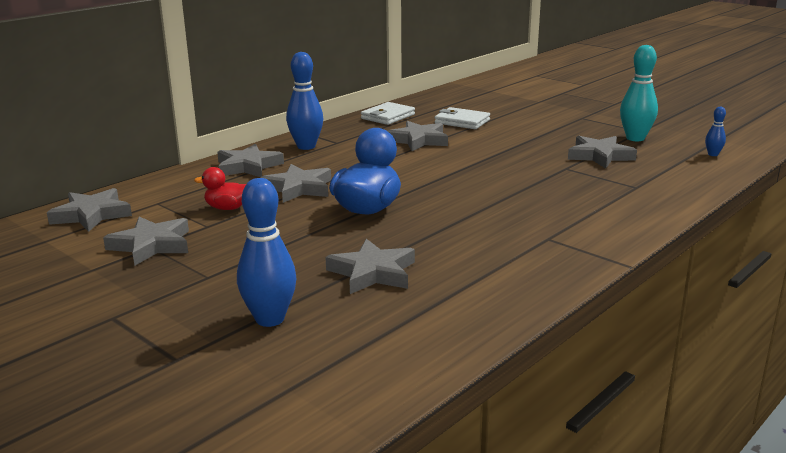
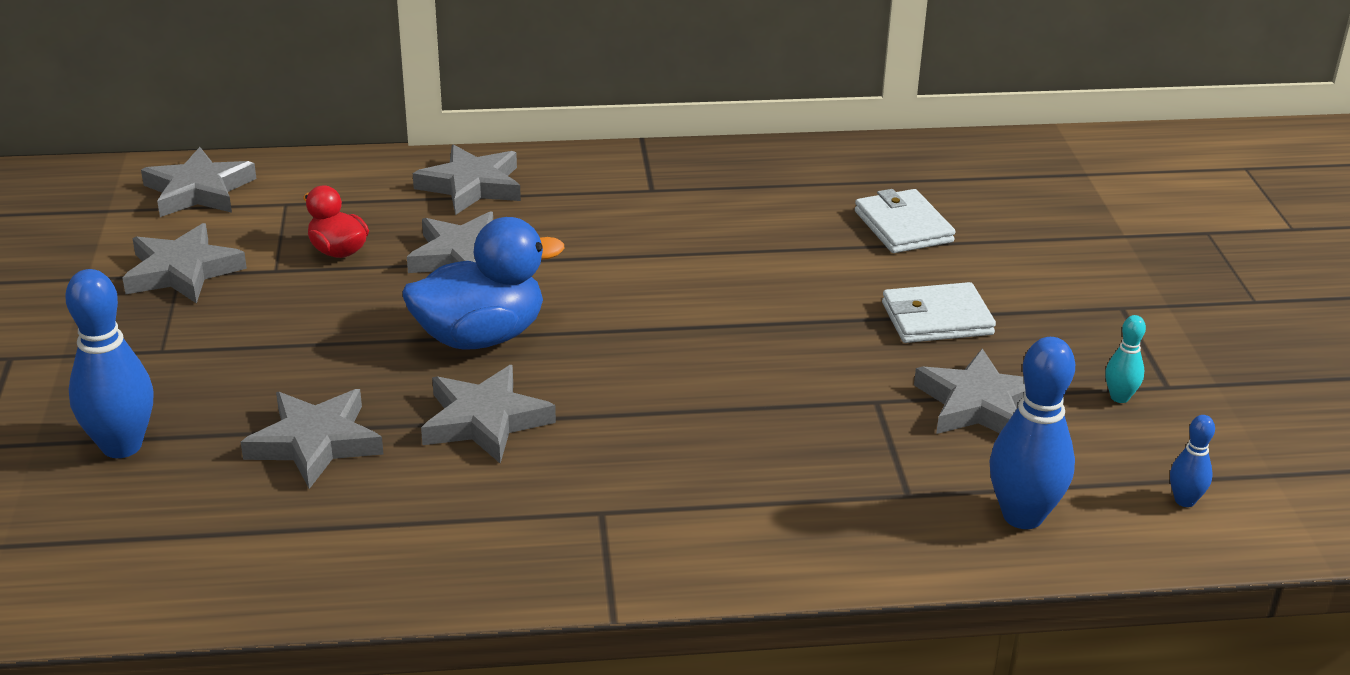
camera: 40 degrees right, 10 degrees up
blue bowling pin [286,52,323,150] -> blue bowling pin moved to [989,337,1075,529]
white wallet [361,102,415,125] -> white wallet moved to [882,282,996,343]
grey star [388,121,448,151] -> grey star moved to [421,365,556,464]
turquoise bowling pin [620,45,658,141] -> turquoise bowling pin [1105,315,1146,403], size x0.50

